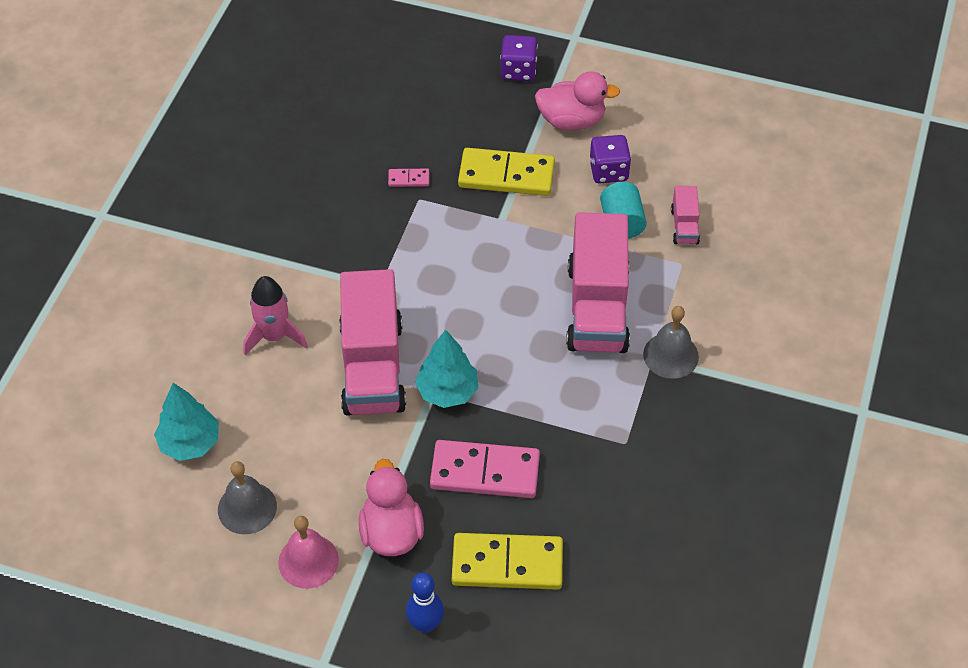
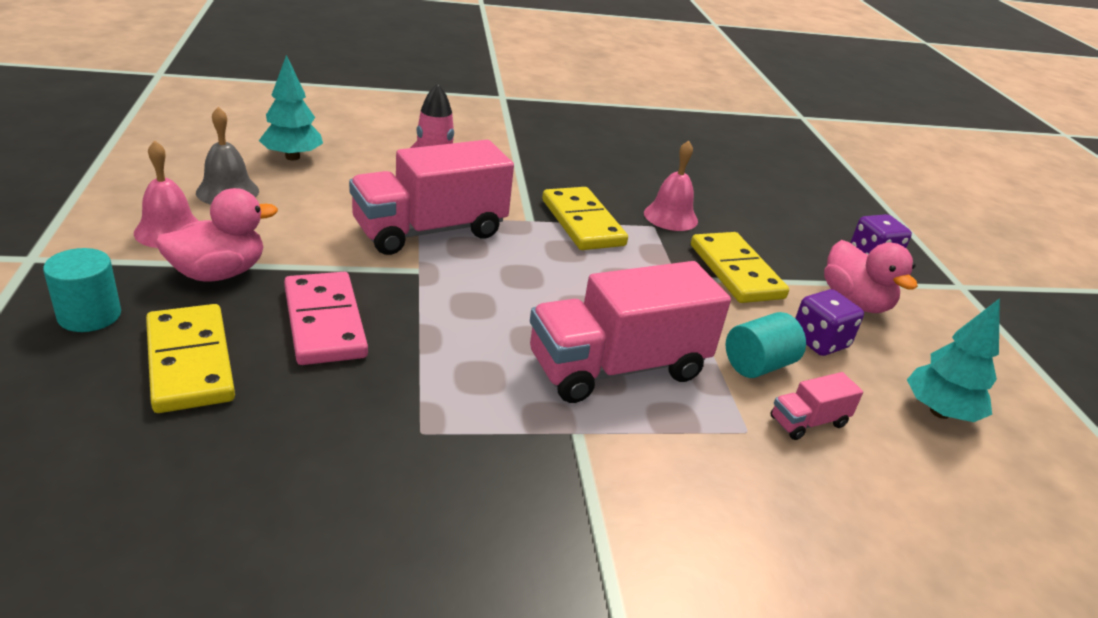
camera: 60 degrees right, 20 degrees down
pink domino [388,169,429,187] -> pink bell [644,141,698,231]
blue bowling pin [406,573,444,633] -> turquoise cylinder [43,248,121,332]
turquoise tree [415,330,478,408] -> turquoise tree moved to [907,298,1000,422]
grey bell [643,306,699,379] -> none
none -> yellow domino [542,187,628,250]

